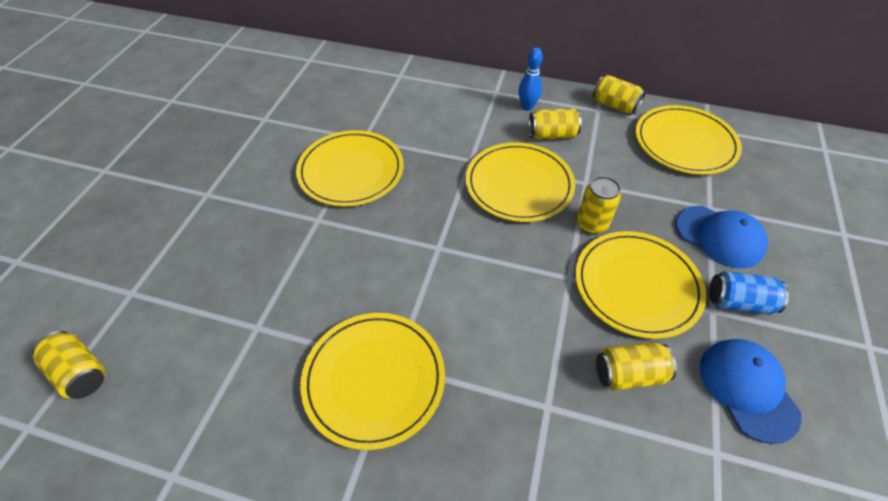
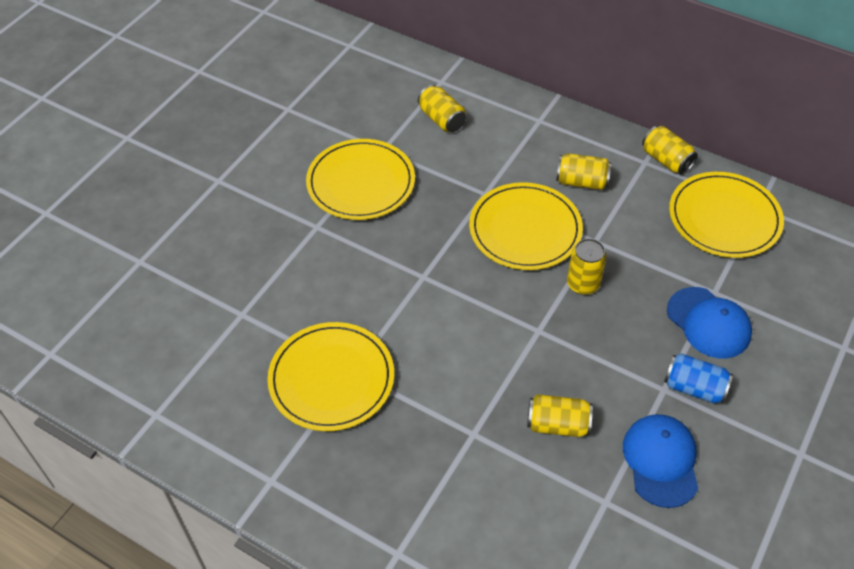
camera: 15 degrees right, 0 degrees up
yellow can [32,331,105,399] -> yellow can moved to [418,85,466,132]
blue bowling pin [519,48,543,111] -> none
yellow plate [575,231,706,339] -> none

